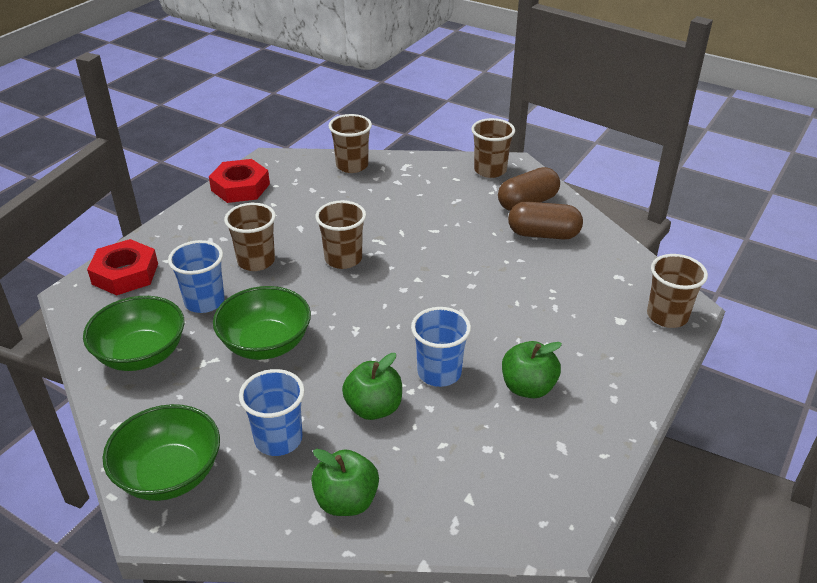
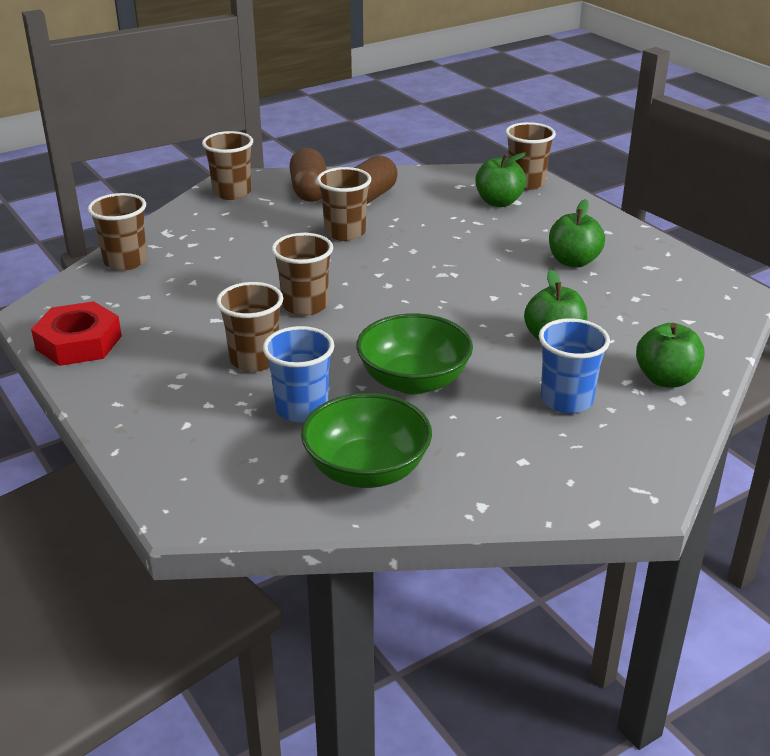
camera: 65 degrees left, 5 degrees down
red nut [87,239,158,295] -> none
green bowl [103,404,220,501] -> none
blue cup [411,307,471,387] -> none
none -> brown cup [317,167,371,241]
none -> green apple [475,152,526,207]

